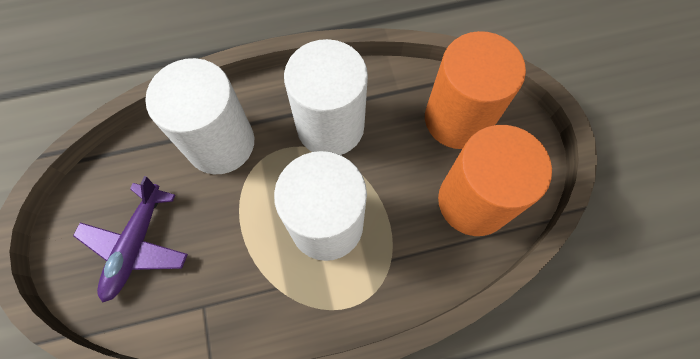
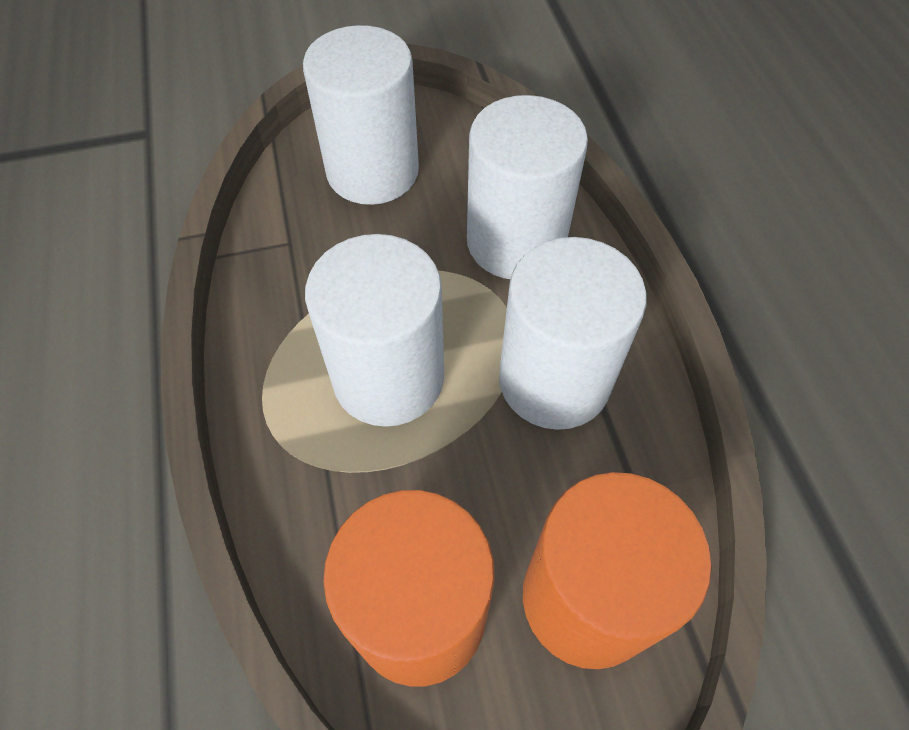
camera: 90 degrees right, 10 degrees down
purple plane [73,176,188,303] -> white cylinder [303,25,419,205]

